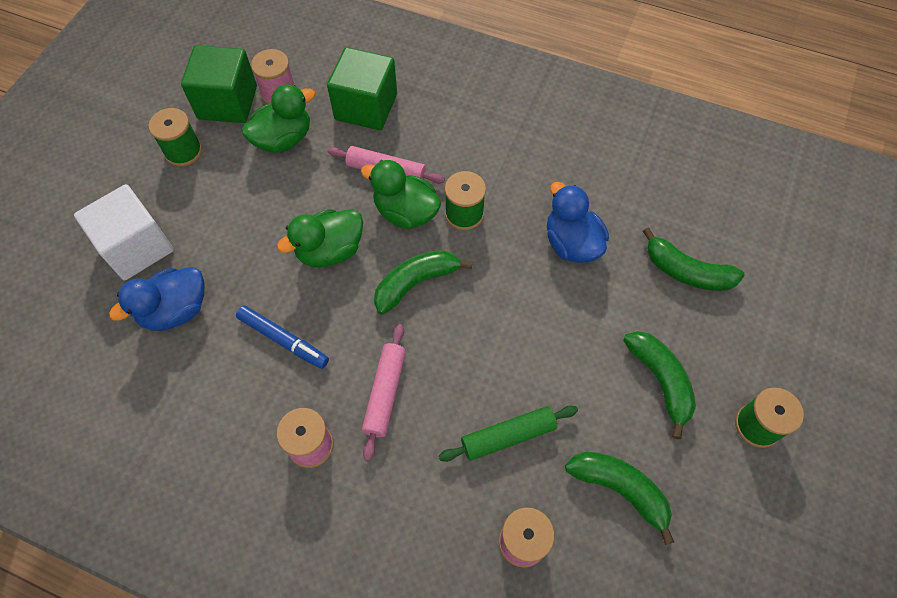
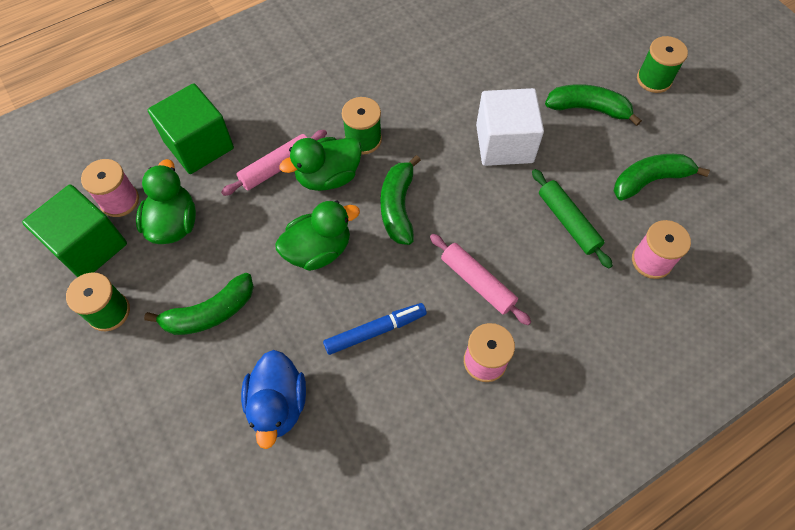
camera: 55 degrees left, 0 degrees up
white cube [74,184,174,280] -> white cube moved to [476,88,544,166]
green duck [277,209,363,268] -> green duck turned 120 degrees counterclockwise [275,201,360,271]
green rolling pin [439,405,578,462] -> green rolling pin turned 45 degrees counterclockwise [532,169,613,268]
blue duck [547,182,609,263] -> none
green banana [643,227,745,291] -> green banana moved to [144,273,254,335]

